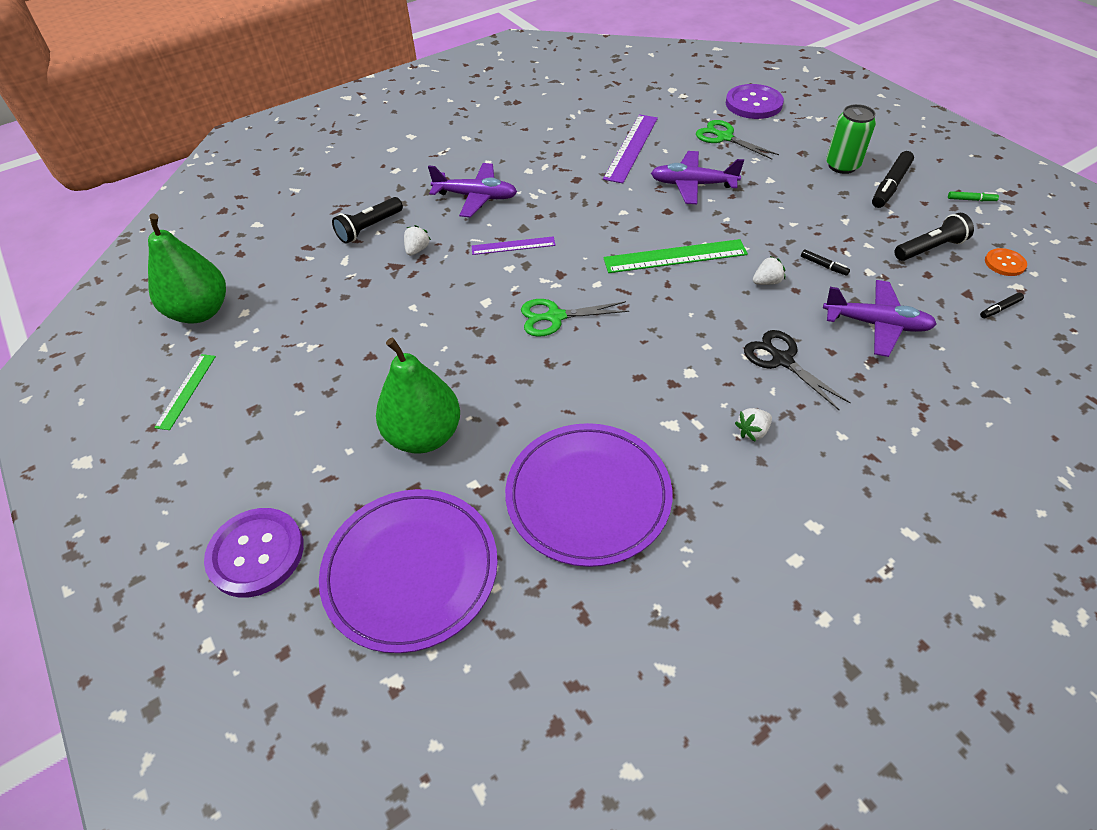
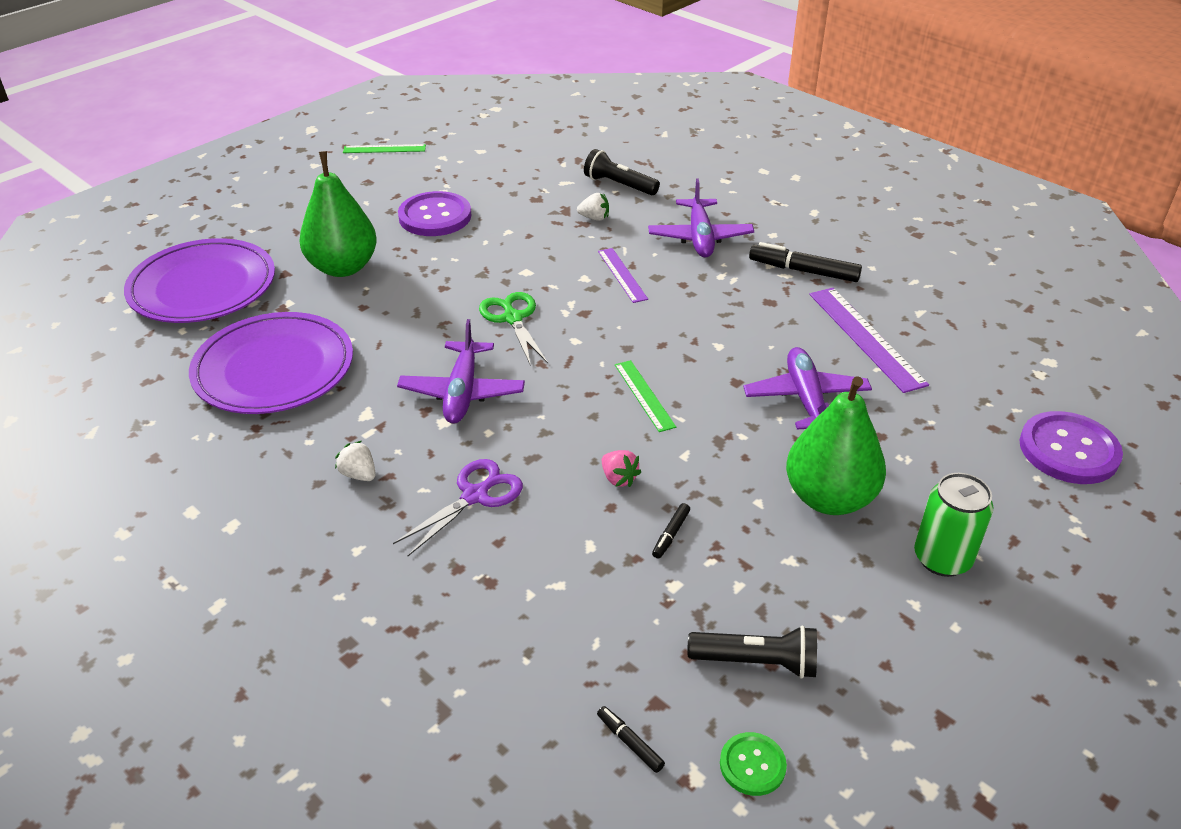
camera: 75 degrees right, 10 degrees down
green pear [148,214,226,323] -> green pear moved to [786,376,886,515]
purple button [204,508,304,597] -> purple button moved to [398,191,471,236]
purple ruler [603,114,658,183] -> purple ruler turned 60 degrees clockwise [810,288,929,393]
green ruler [603,239,748,273] -> green ruler [615,360,676,432], size x0.60
green scissors [696,120,779,159] -> none
black scissors [744,330,851,411] -> purple scissors [393,459,523,556]
white strawberry [753,256,785,285] -> pink strawberry [602,450,641,487]
purple plane [823,280,937,357] -> purple plane moved to [397,319,525,424]
black marker [872,151,914,208] -> black marker moved to [749,242,862,282]
black flashlight [894,213,974,261] -> black flashlight turned 45 degrees counterclockwise [688,626,817,679]
green marker [948,191,999,201] -> none
orange button [985,248,1027,276] -> green button [720,732,787,796]

